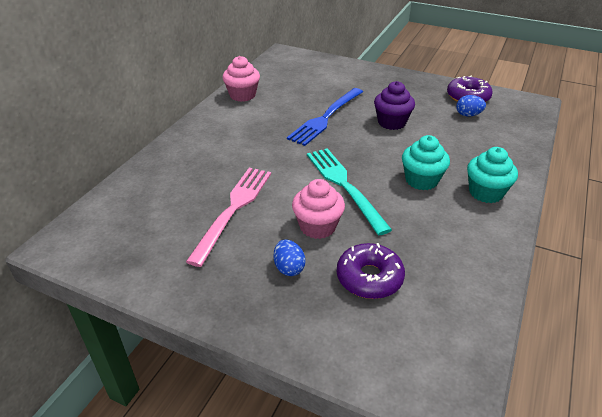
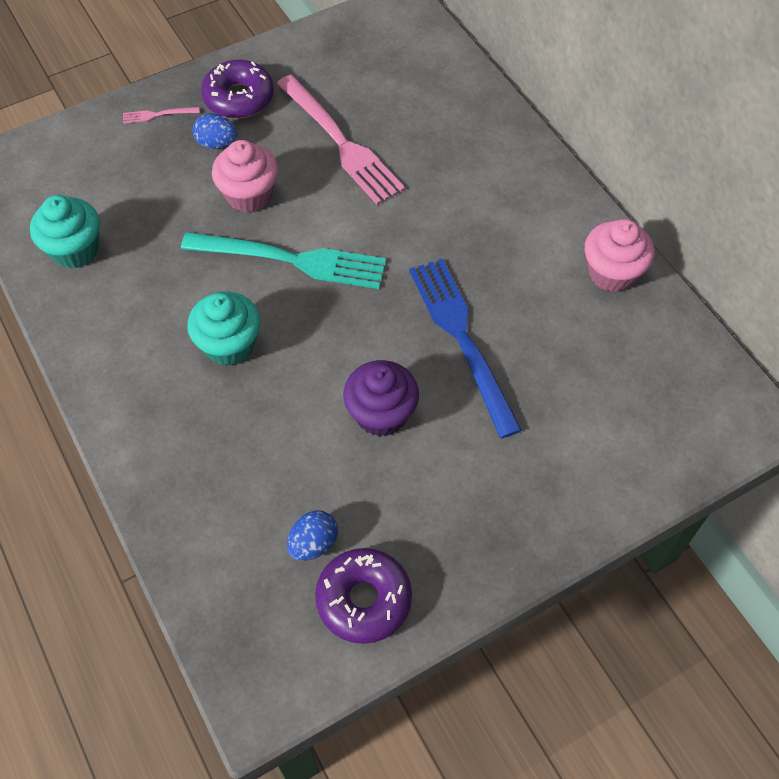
camera: 125 degrees right, 20 degrees up
purple donut [337,243,405,299] -> purple donut moved to [201,60,274,118]
turquoise cupcake [467,147,518,203] -> turquoise cupcake moved to [30,195,100,269]
none -> pink fork [123,107,200,124]

